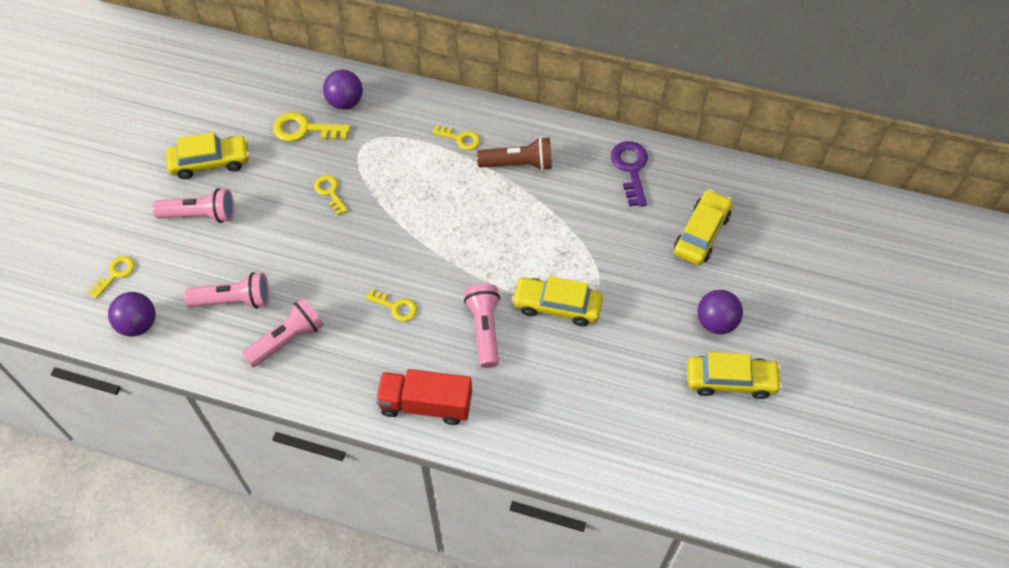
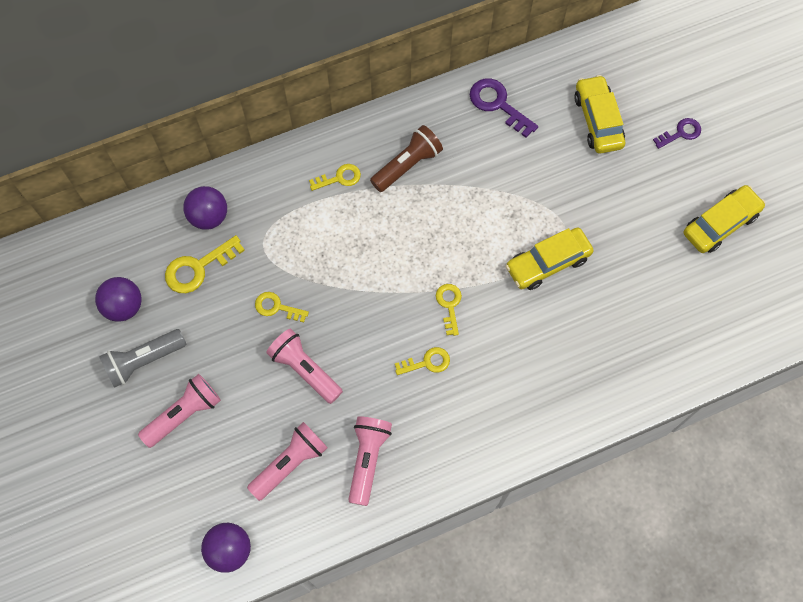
camera: 40 degrees left, 10 degrees up
yellow key [88,256,134,299] -> yellow key moved to [436,284,462,336]
yellow car [166,132,250,179] -> grey flashlight [99,329,187,388]
red truck [376,369,472,425] -> none
pink flashlight [464,283,500,368] -> pink flashlight moved to [266,329,343,404]
purple ball [697,290,743,334] -> purple ball moved to [95,277,142,322]
none -> purple key [653,118,701,149]

